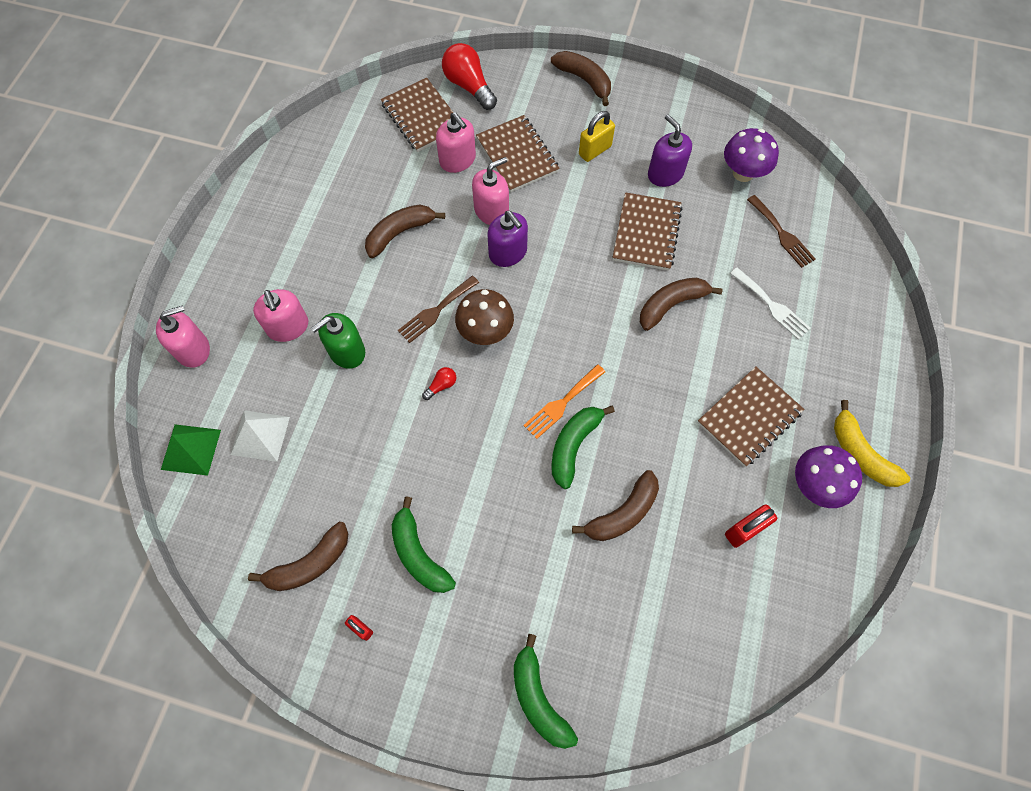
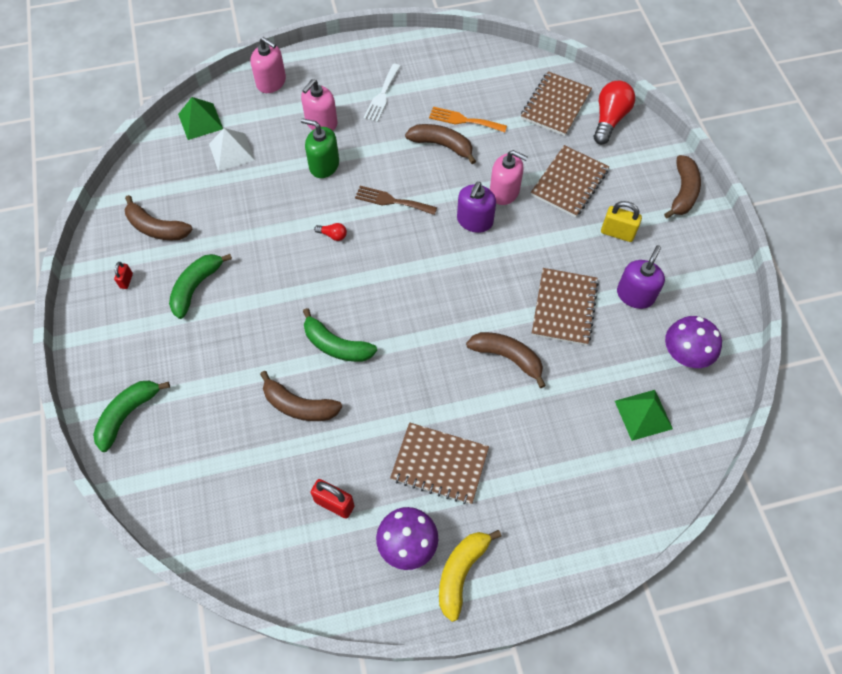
camera: 60 degrees right, 5 degrees down
pink soap dispenser [436,112,476,173] -> none
brown mushroom [455,289,514,345] -> none
orange fork [523,364,605,439] -> orange fork moved to [429,107,507,132]
green banana [551,405,615,489] -> green banana turned 150 degrees counterclockwise [303,308,377,362]
brown notebook [613,192,682,271] -> brown notebook turned 60 degrees counterclockwise [532,268,599,346]
white fork [730,267,811,340] -> white fork moved to [364,64,401,122]
brown fork [747,195,816,268] -> green pyramid [615,390,673,441]

